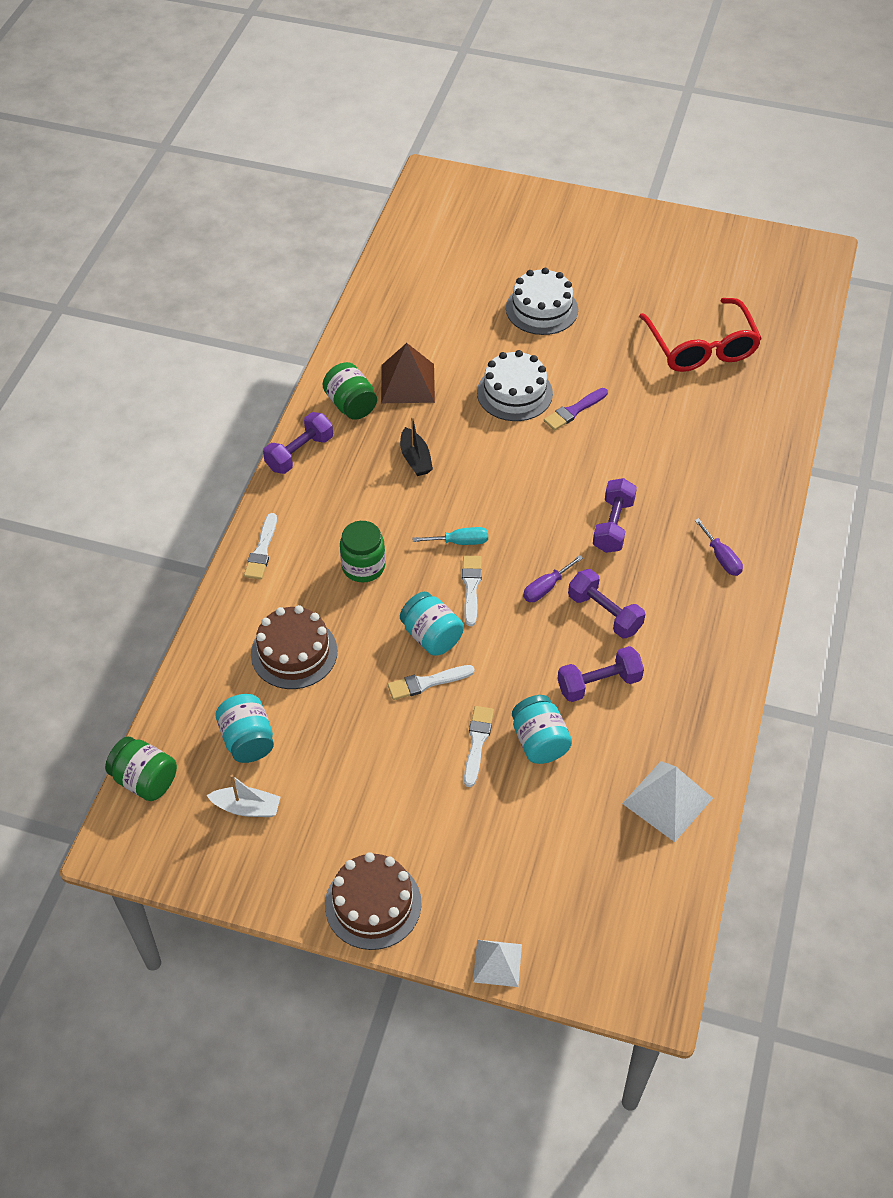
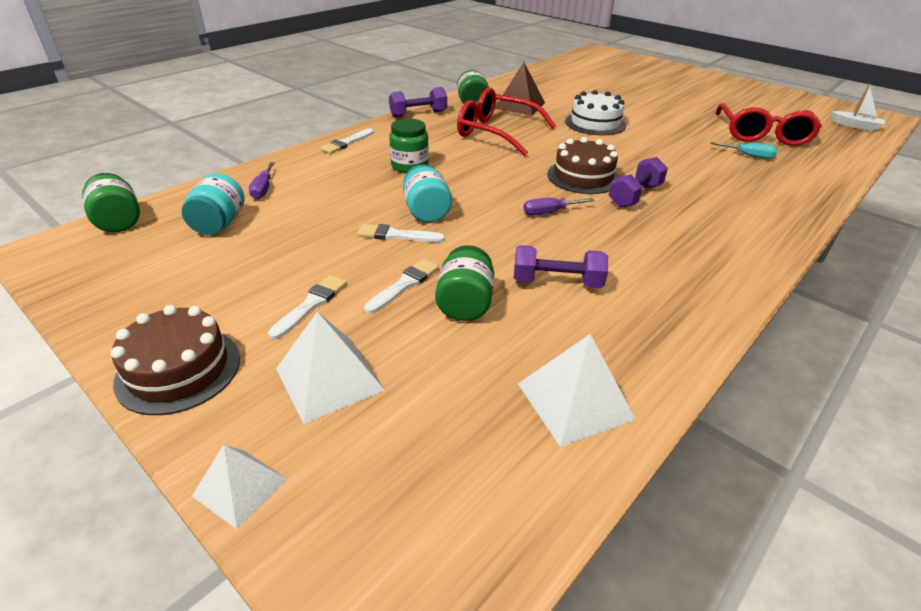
camera: 25 degrees right, 15 degrees down
white boat [206,774,280,817] -> white boat moved to [832,83,885,131]
brown cake [251,605,337,689] -> brown cake moved to [547,137,620,194]
black boat [400,417,433,476] -> red glasses [457,88,556,156]
turquoise screwdriver [412,527,488,545] -> turquoise screwdriver moved to [711,142,777,159]
white brush [462,556,482,626] -> white brush moved to [268,275,347,340]
white cake [506,268,578,335] -> none
turquoise jar [512,695,572,764] -> green jar [435,245,494,321]
purple brush [544,388,608,430] -> none
purple dumbbell [568,569,645,638] -> none
purple screwdriver [695,518,743,576] -> purple screwdriver moved to [249,162,275,199]
none -> white pyramid [276,312,385,424]

